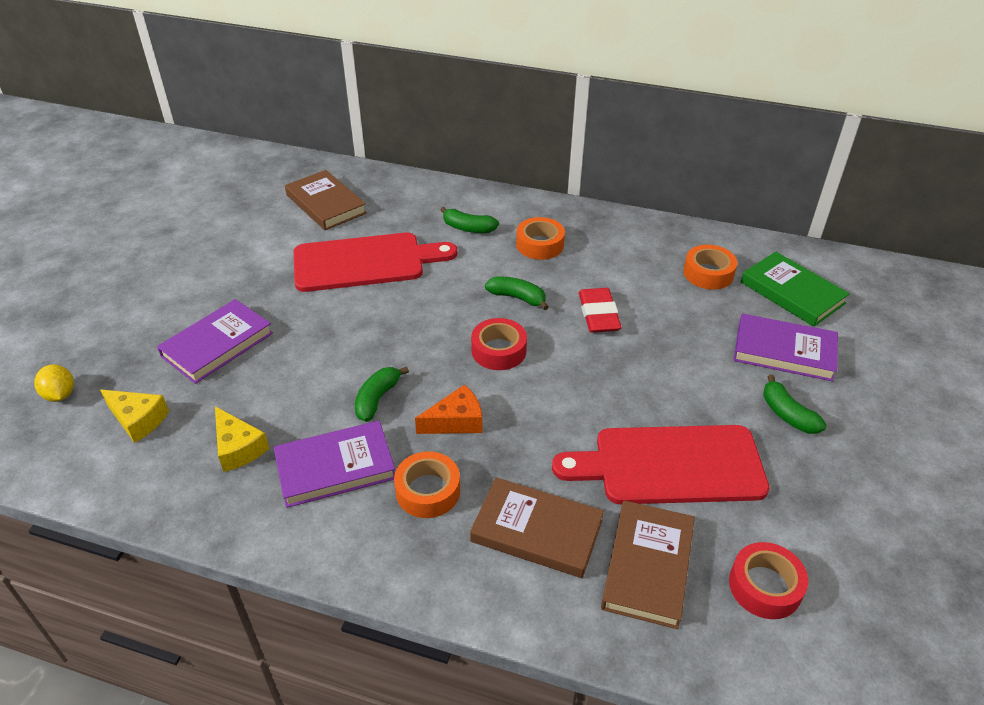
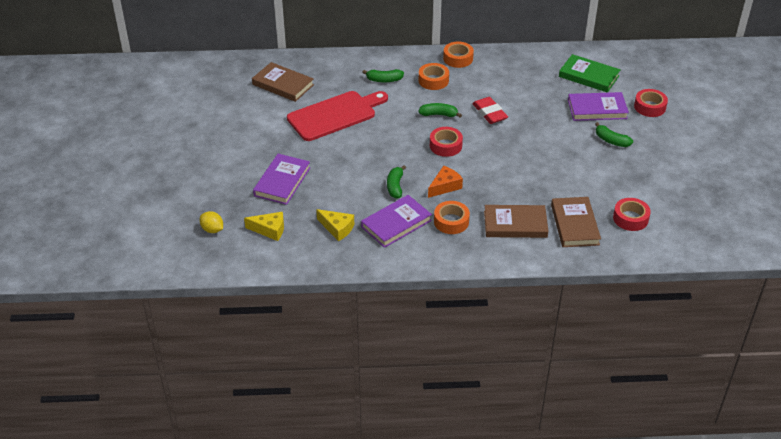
camera: 20 degrees left, 0 degrees up
red cutting board [552,425,770,504] -> none
orange tape [684,245,738,290] -> orange tape moved to [443,42,474,68]
none -> red tape [634,89,668,117]

